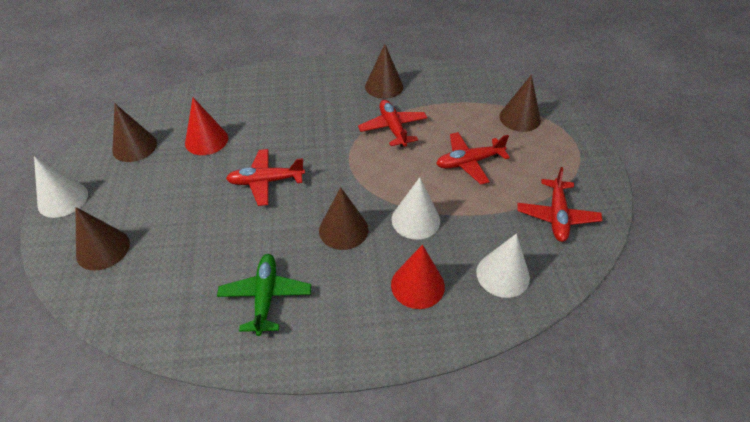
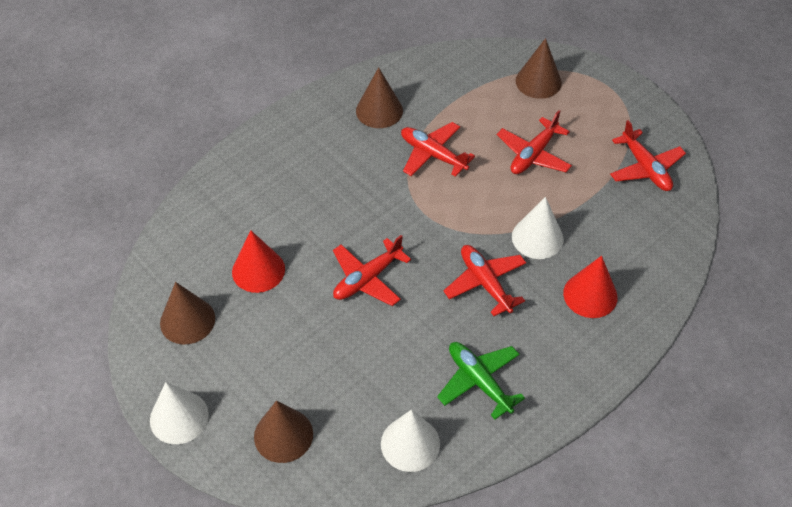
camera: 35 degrees left, 5 degrees up
brown cone [319,187,368,250] -> red plane [444,245,526,316]
white cone [476,233,530,298] -> white cone moved to [381,410,440,472]

